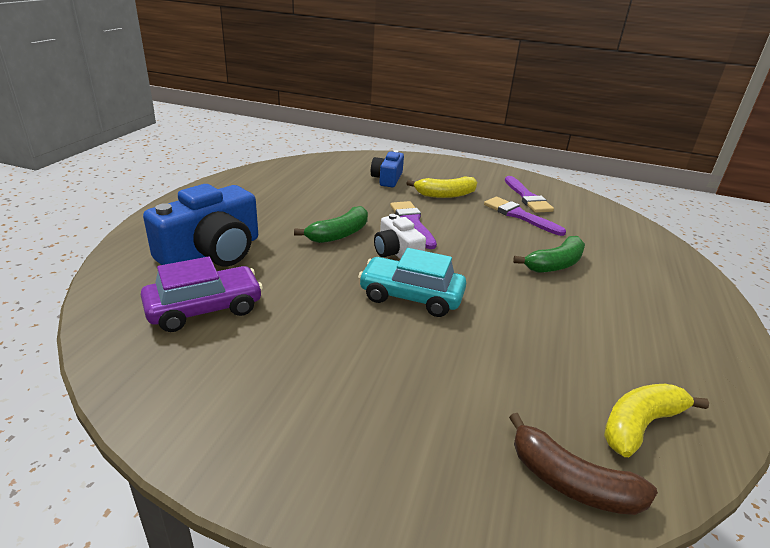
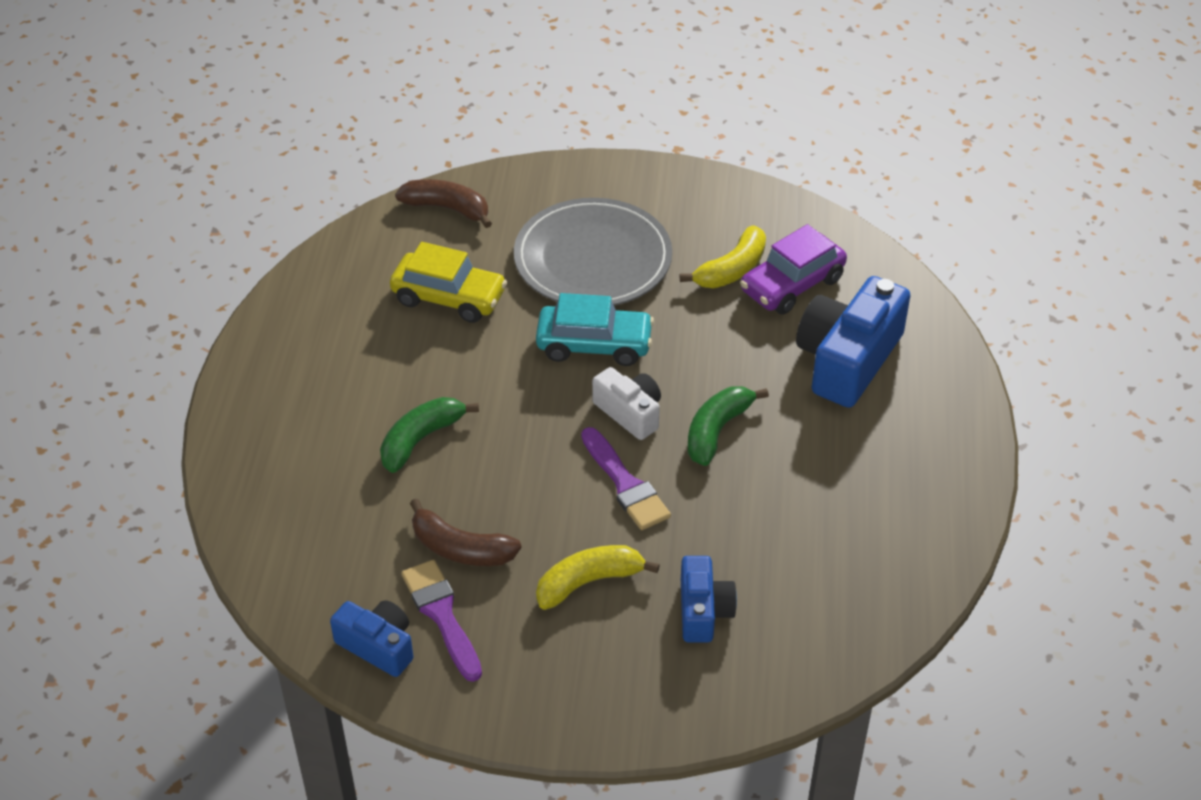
camera: 170 degrees right, 15 degrees up
purple brush [484,197,566,236] -> brown banana [410,498,521,566]
yellow banana [604,384,709,457] -> yellow banana moved to [680,225,766,288]
none -> blue camera [330,600,413,677]
none -> yellow car [390,242,507,323]
none -> grey plate [514,198,672,305]

